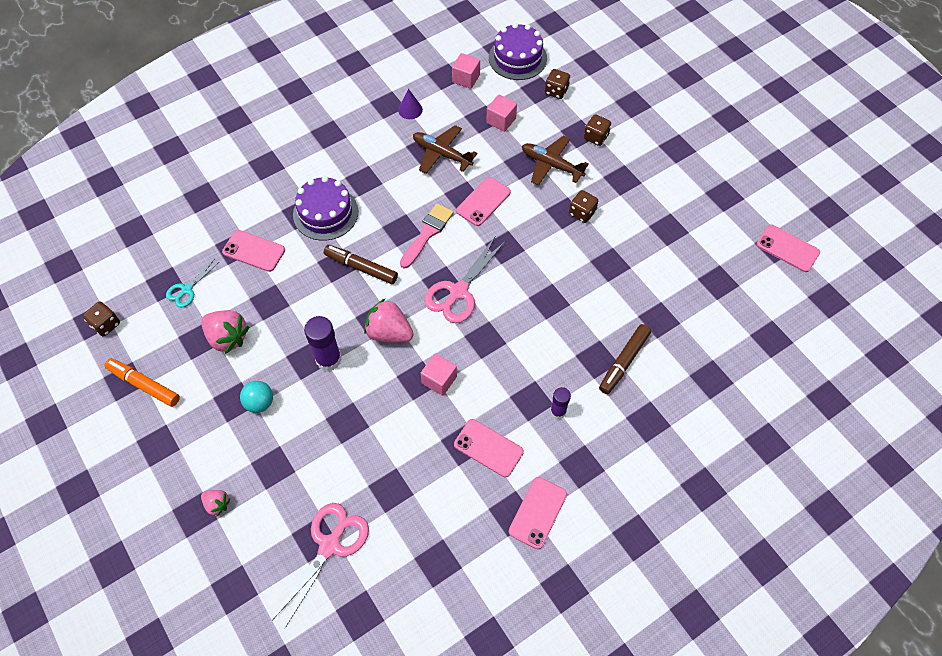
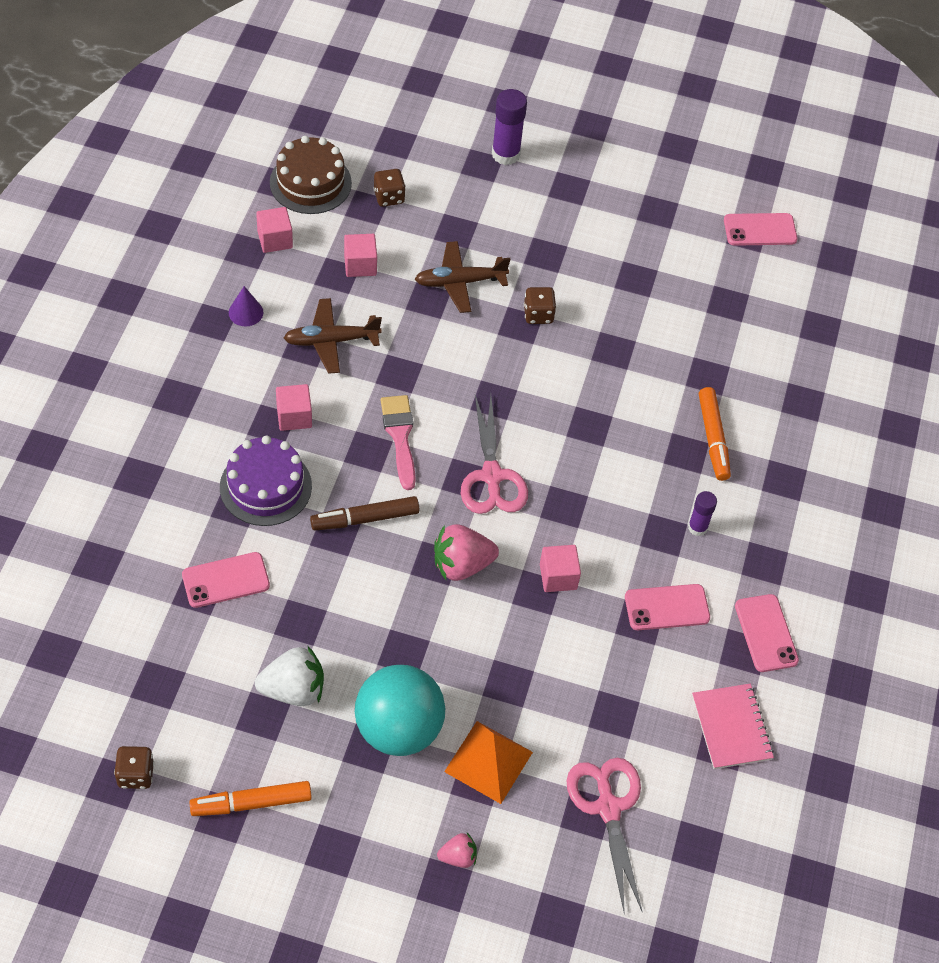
camera: 45 degrees left, 5 degrees down
turquoise scissors [166,260,219,308] -> none
pink strawberry [201,310,249,354] -> white strawberry [255,646,324,706]
turquoise ball [240,381,273,413] -> turquoise ball [355,665,445,756], size x2.07
purple glue stick [304,316,342,371] -> purple glue stick moved to [492,89,527,165]
pink phone [456,177,511,226] -> none
purple cake [489,23,547,80] -> brown cake [270,136,352,214]
brown dice [584,114,611,146] -> none
brown marker [599,324,651,394] -> orange marker [699,387,731,481]
none -> pink cube [276,384,312,431]
none -> orange pyramid [444,721,533,804]
none -> pink notebook [692,684,774,769]

